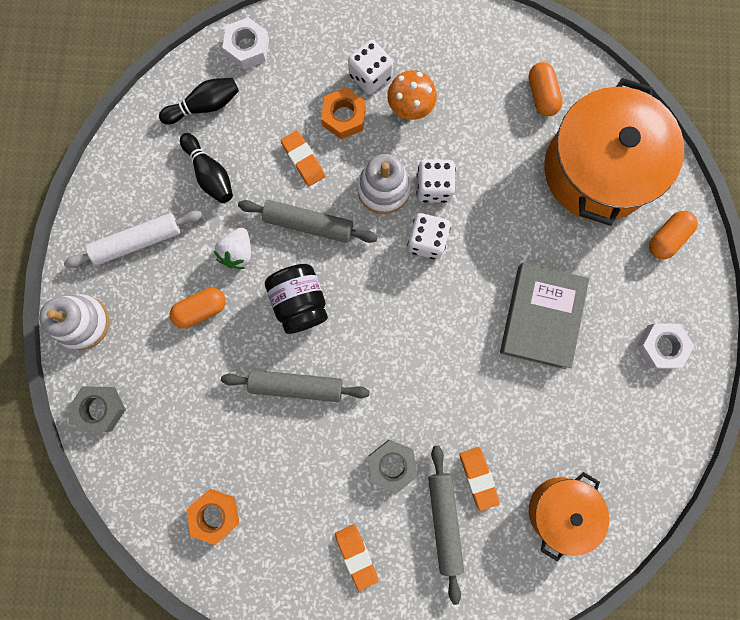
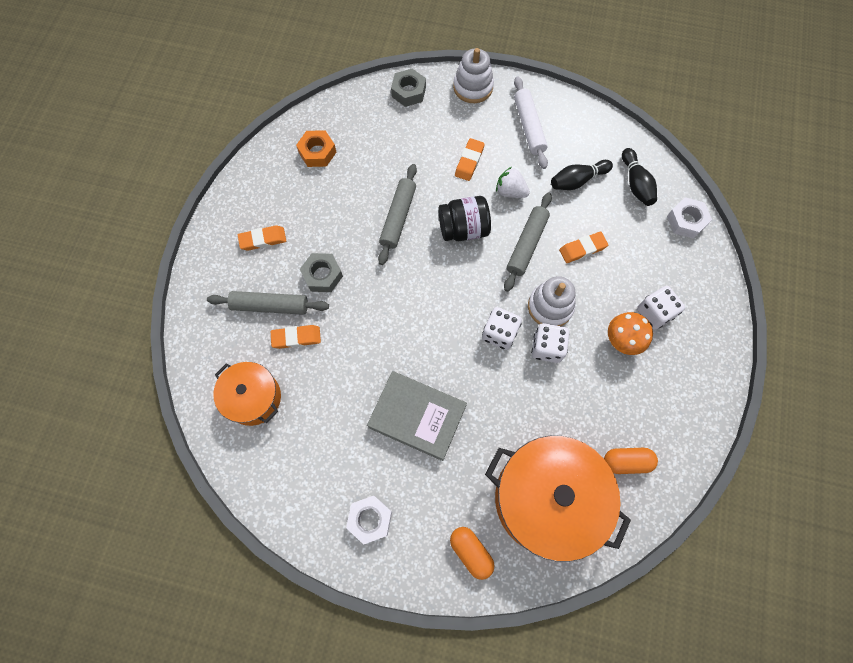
camera: 100 degrees right, 10 degrees down
orange capsule [170,288,226,328] -> orange eraser [455,138,485,181]
orange nut [321,87,366,139] -> none

